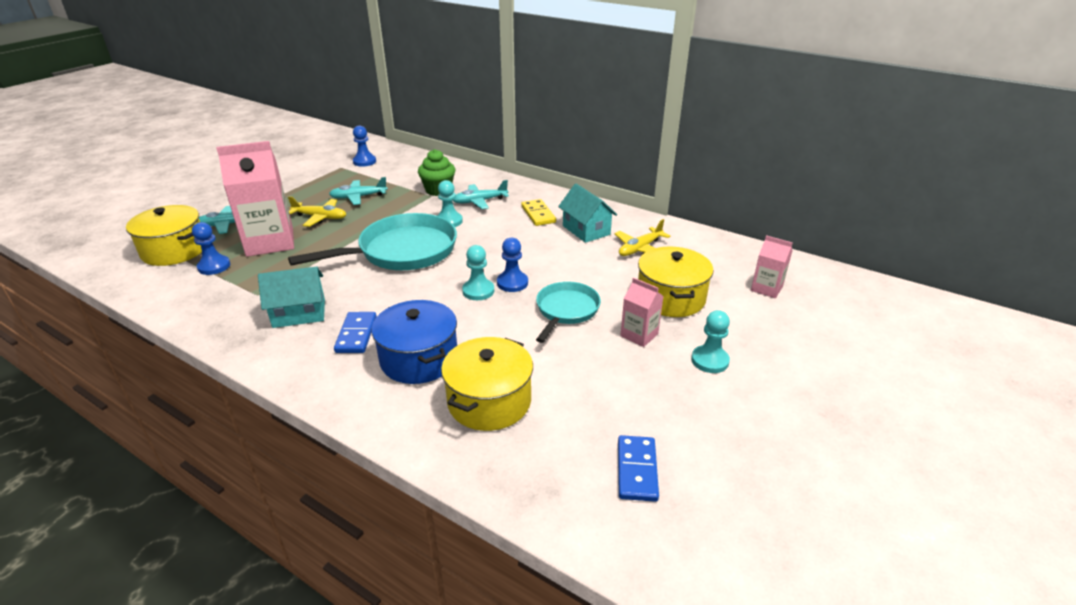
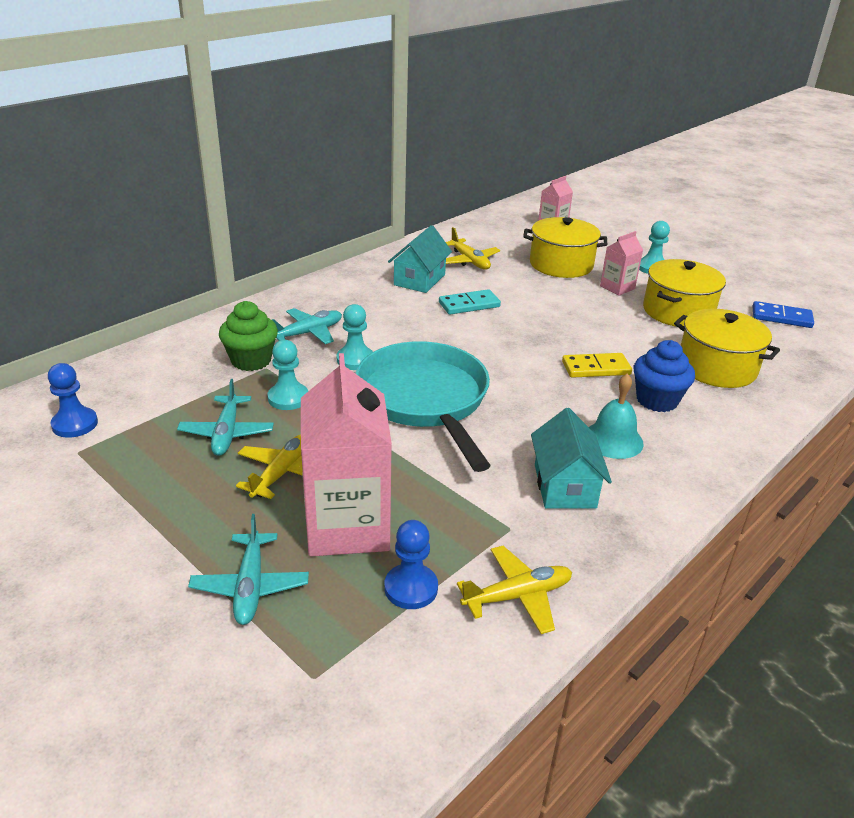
camera: 80 degrees left, 0 degrees up
yellow pot [126,205,202,266] -> yellow pot moved to [643,259,726,327]
blue domino [334,312,377,353] -> turquoise bell [589,373,644,459]
blue pot [371,300,457,384] -> blue cupcake [634,340,695,412]
turquoise plane [452,180,509,209] -> turquoise plane turned 120 degrees counterclockwise [272,308,342,344]
turquoise pawn [462,245,494,300] -> turquoise pawn moved to [268,340,308,410]
blue pawn [497,238,528,292] -> none
yellow domino [521,199,556,226] -> yellow domino moved to [562,353,632,378]
turquoise pan [536,281,601,343] -> none
turquoise house [558,184,617,243] -> turquoise house turned 45 degrees counterclockwise [388,225,452,293]
none -> turquoise domino [439,289,501,315]
none -> yellow plane [457,546,572,634]

